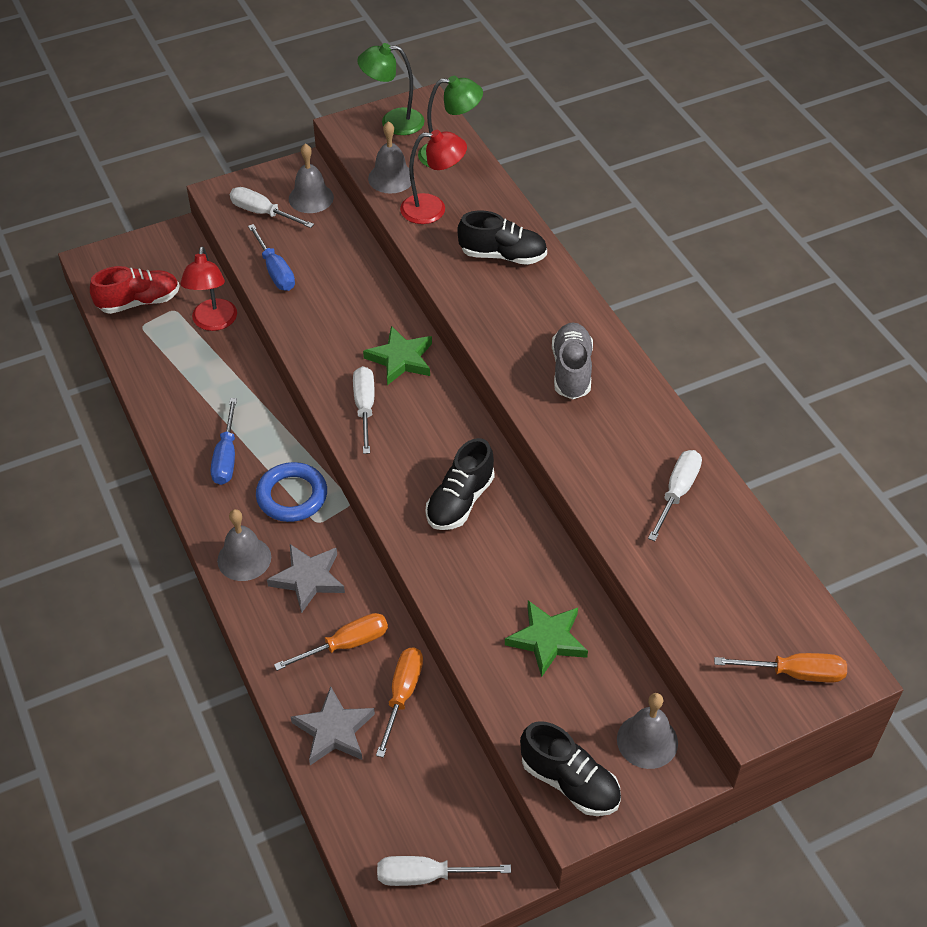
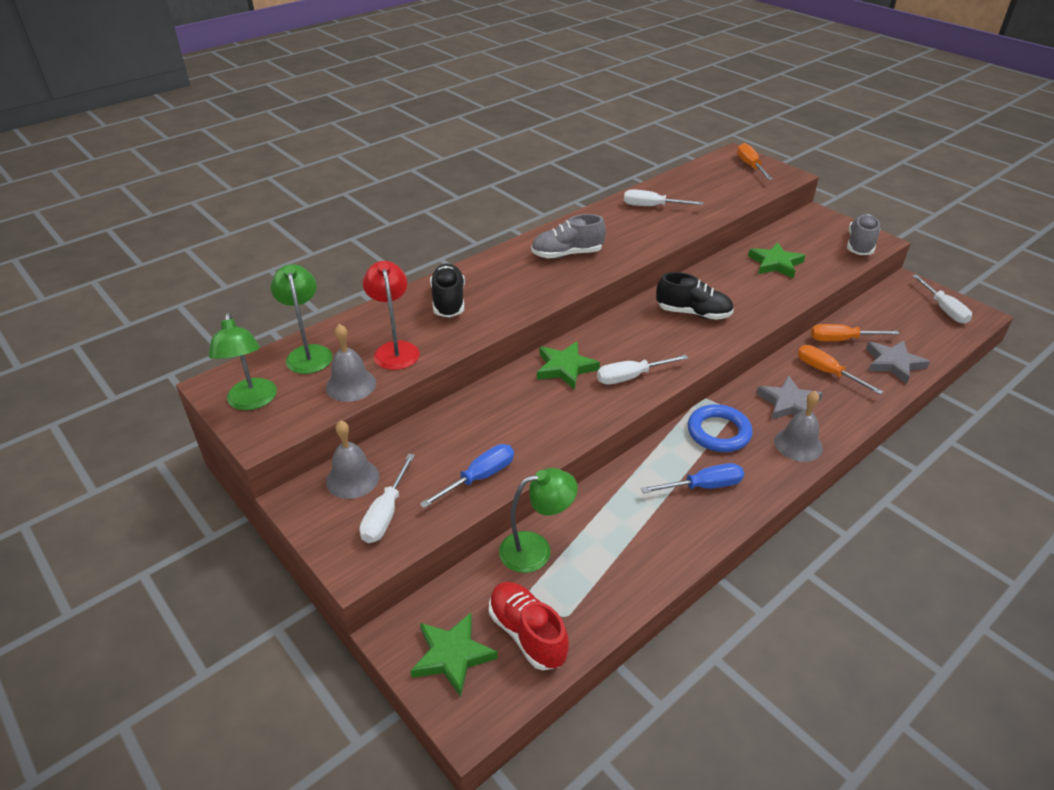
camera: 105 degrees left, 10 degrees down
red lamp [180,246,237,331] -> green lamp [499,468,578,573]
black shoe [520,721,621,816] -> grey shoe [847,214,880,255]
grey bell [617,693,678,769] -> none
none -> green star [410,613,498,697]

